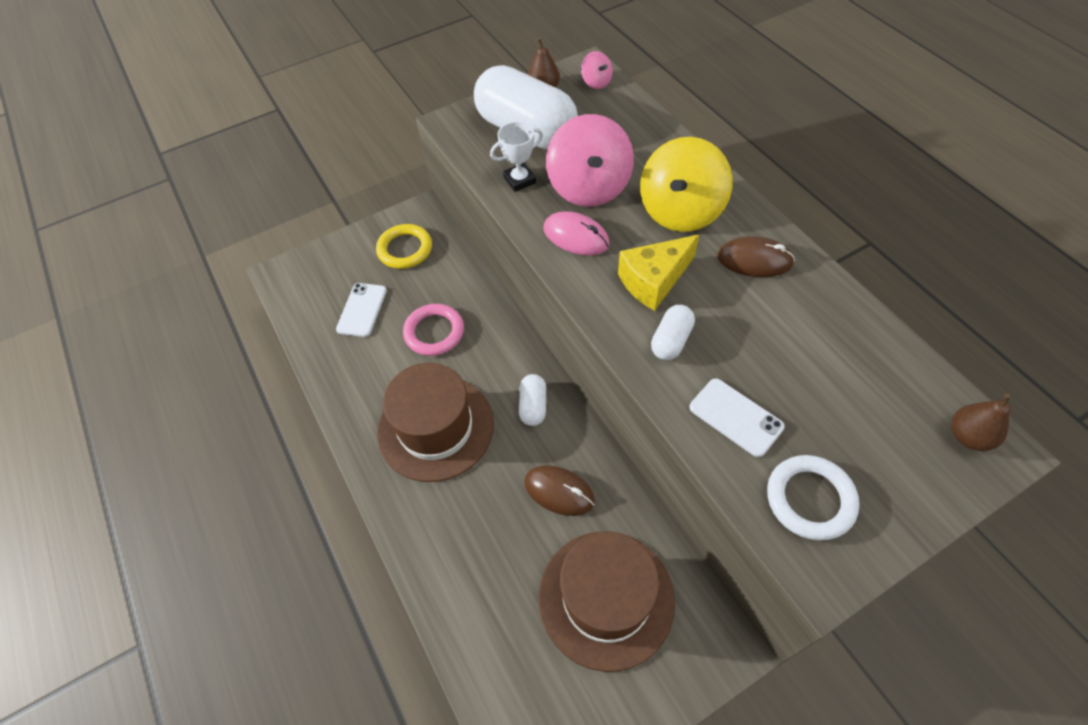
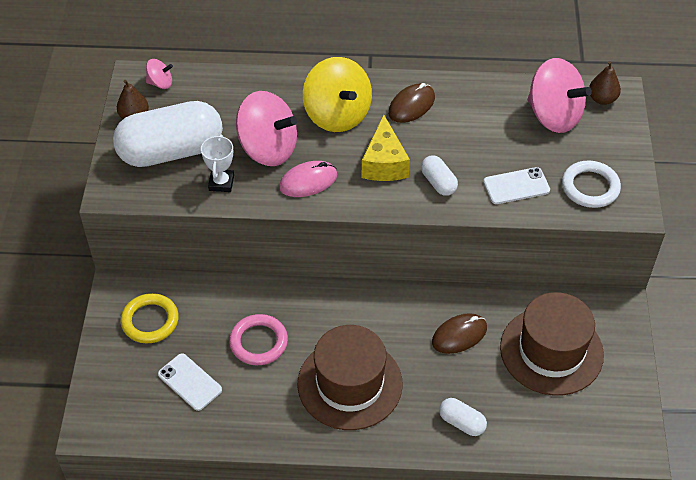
camera: 60 degrees left, 5 degrees down
white capsule [519,374,546,426] -> white capsule moved to [439,398,487,436]
none -> pink spinning top [527,58,592,133]

